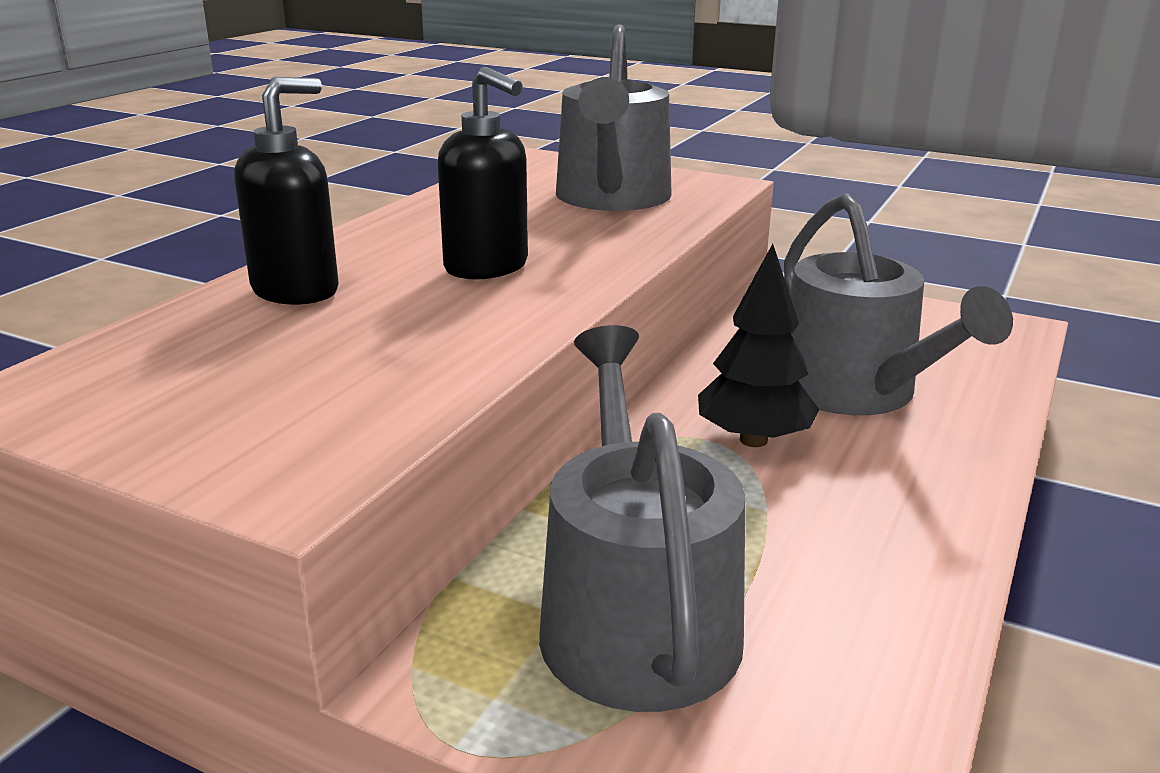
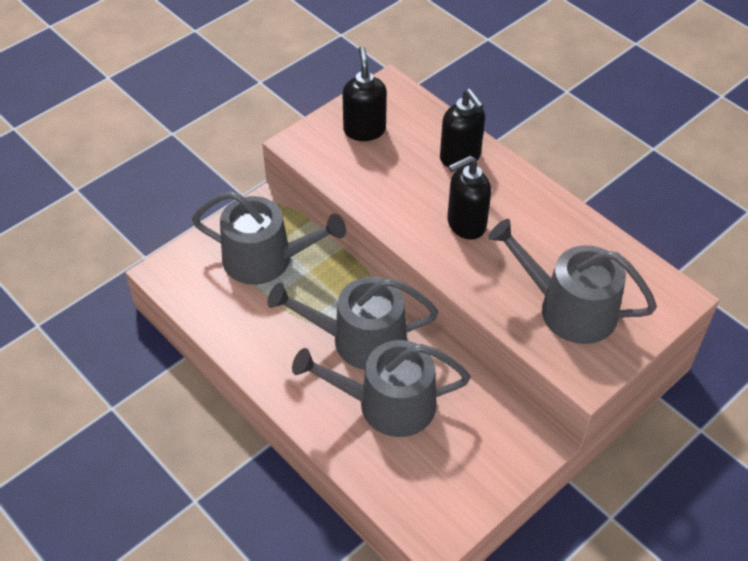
camera: 110 degrees right, 25 degrees up
black tree [698,244,819,447] -> grey watering can [267,277,438,370]
none -> black soap dispenser [343,46,387,141]

